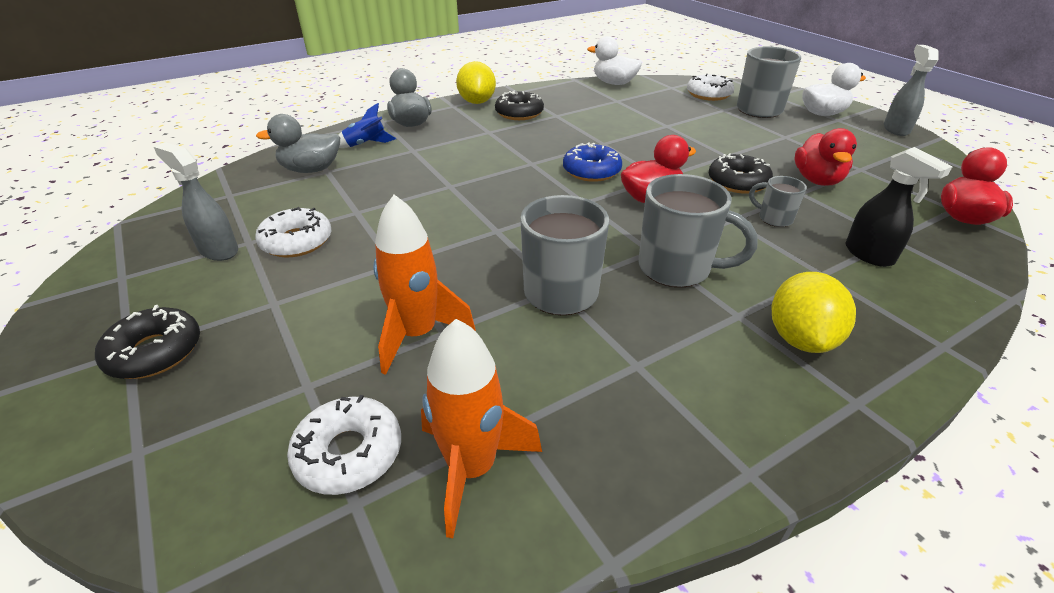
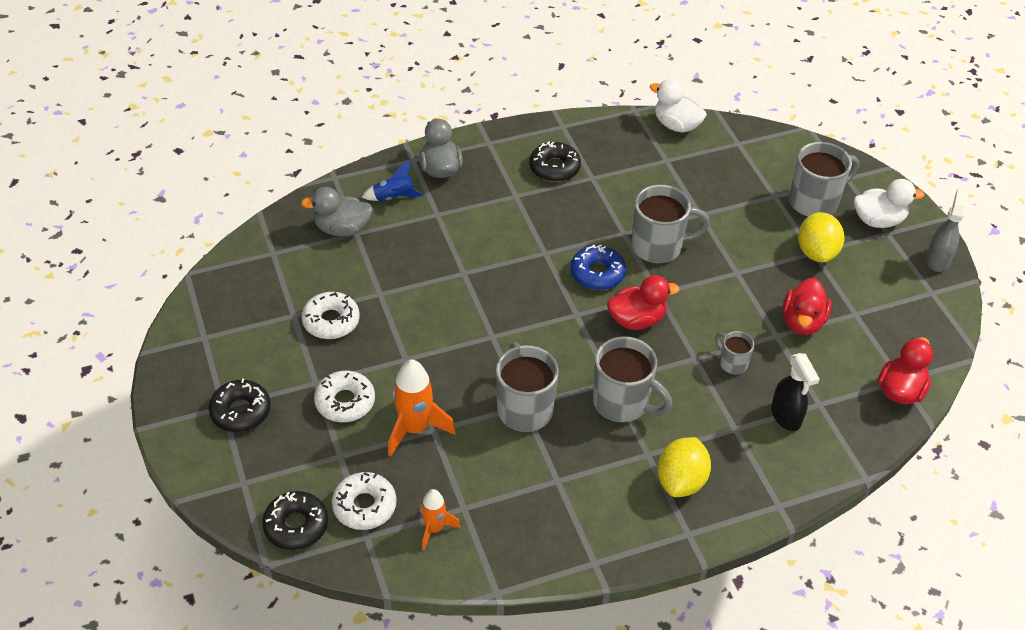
camera: 10 degrees right, 10 degrees up
grey spray bottle [154,143,238,261] -> none
orange rocket [421,319,542,538] -> orange rocket [419,489,461,550], size x0.60
yellow lemon [456,61,496,104] -> yellow lemon moved to [798,212,845,262]
white donut [687,74,734,101] -> white donut moved to [314,371,375,422]
black donut [709,153,773,194] -> black donut moved to [262,491,328,550]
none -> grey mug [631,185,710,264]

